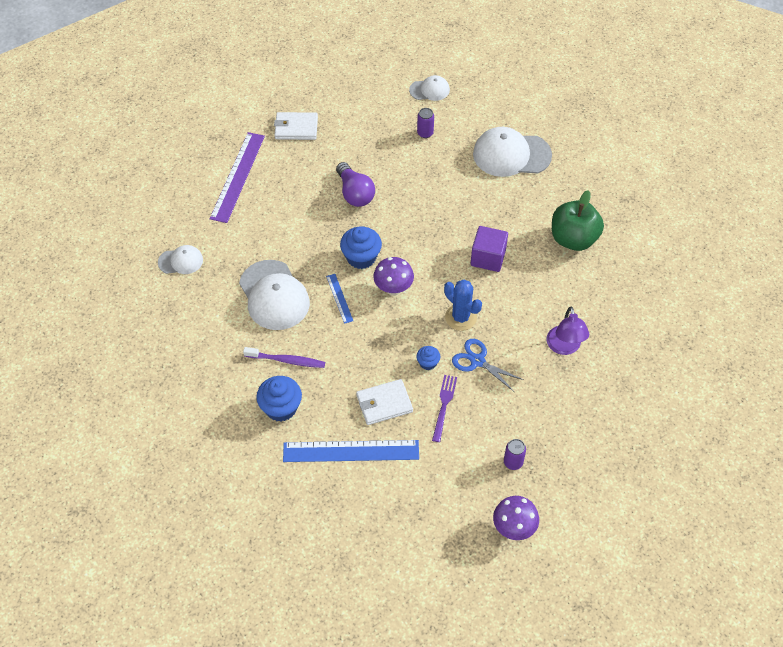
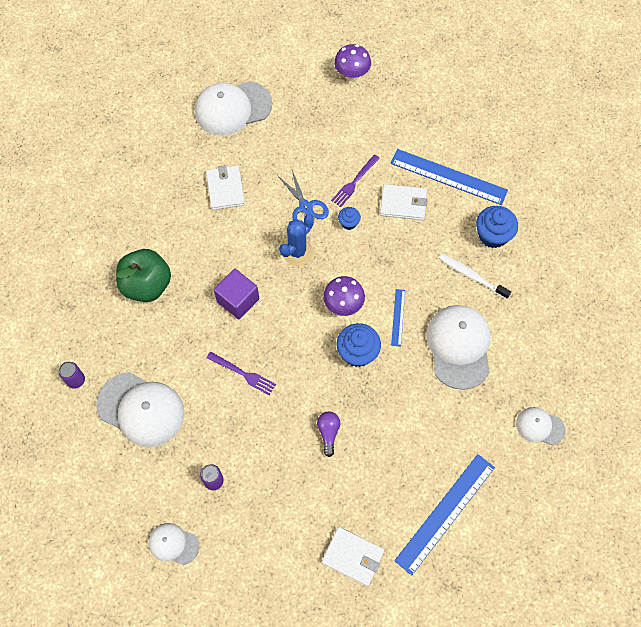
camera: 155 degrees left, 10 degrees up
purple ruler [210,132,265,223] -> blue ruler [394,454,495,576]
purple toothbrush [243,347,325,368] -> white toothbrush [439,254,511,299]
purple light bulb [336,162,375,207] -> purple light bulb [317,411,340,457], size x0.63
blue cactus [444,280,482,331] -> blue cactus turned 60 degrees clockwise [280,215,314,266]
purple can [504,439,526,470] -> purple can moved to [59,362,85,389]
purple lamp [546,307,589,355] -> white wallet [206,165,245,210]
none -> white cap [195,81,272,136]
none -> purple fork [206,352,276,395]

